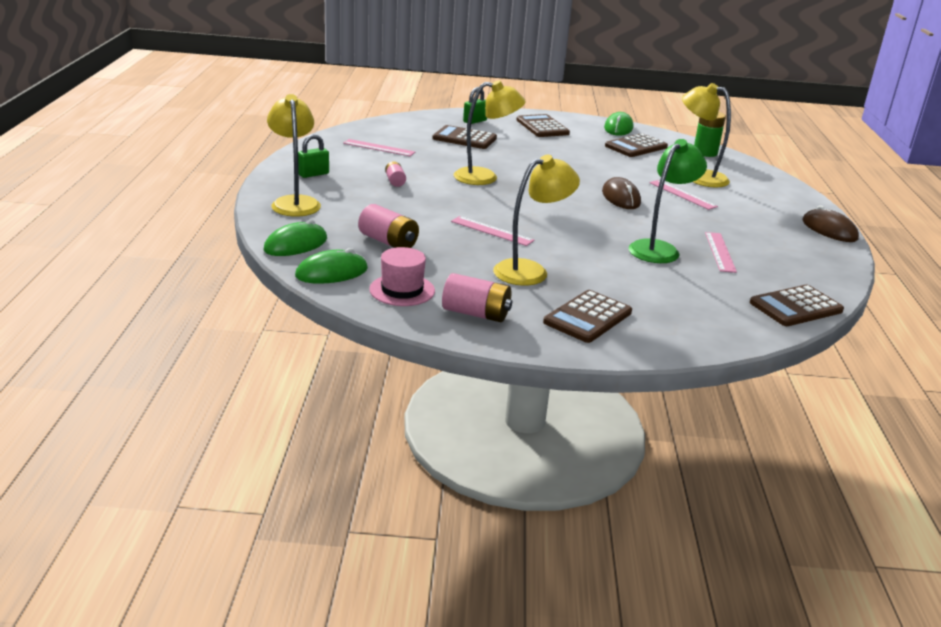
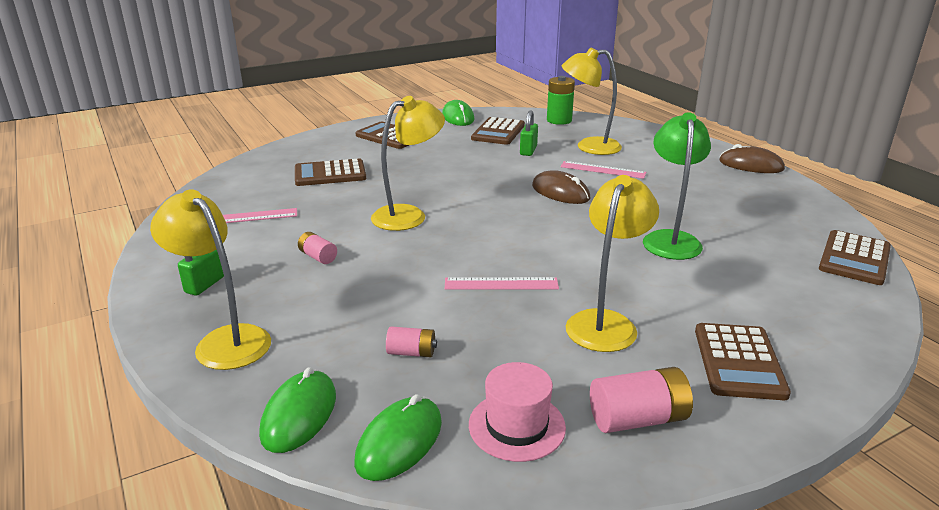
camera: 30 degrees left, 0 degrees up
pink battery [358,204,419,248] -> pink battery [386,326,437,357], size x0.59
green padlock [463,87,487,124] -> green padlock moved to [520,110,538,156]
pink ruler [705,232,737,273] -> none

